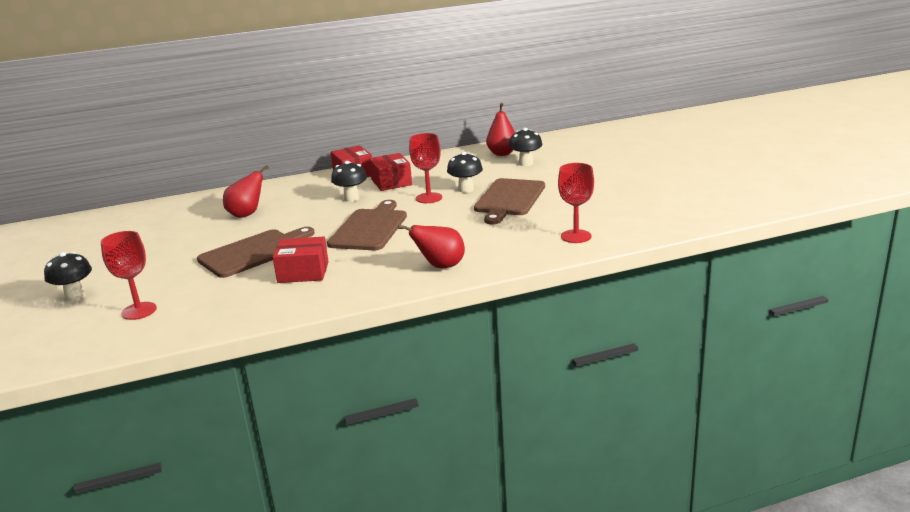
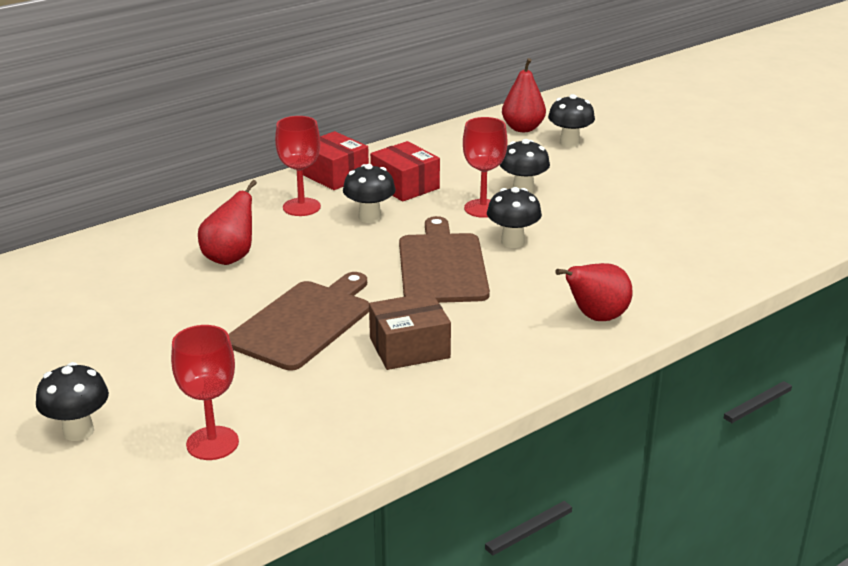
camera: 20 degrees left, 5 degrees up
red box [273,237,329,283] -> brown box [369,292,451,370]
brown cutting board [474,178,545,224] -> none
red goblet [558,163,594,243] -> red goblet moved to [275,116,321,216]
none -> black mushroom [487,187,542,248]

